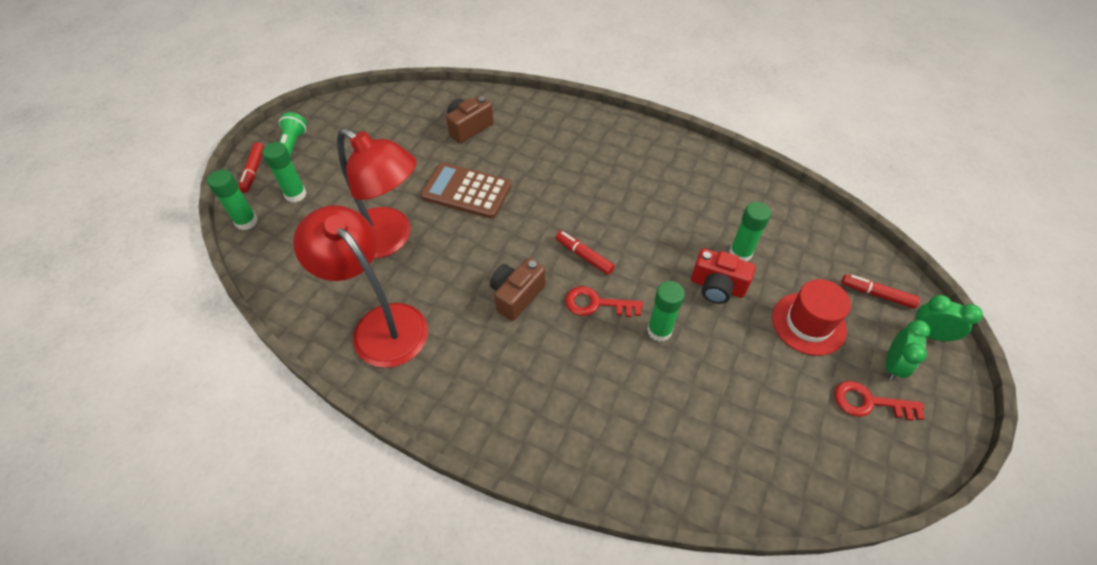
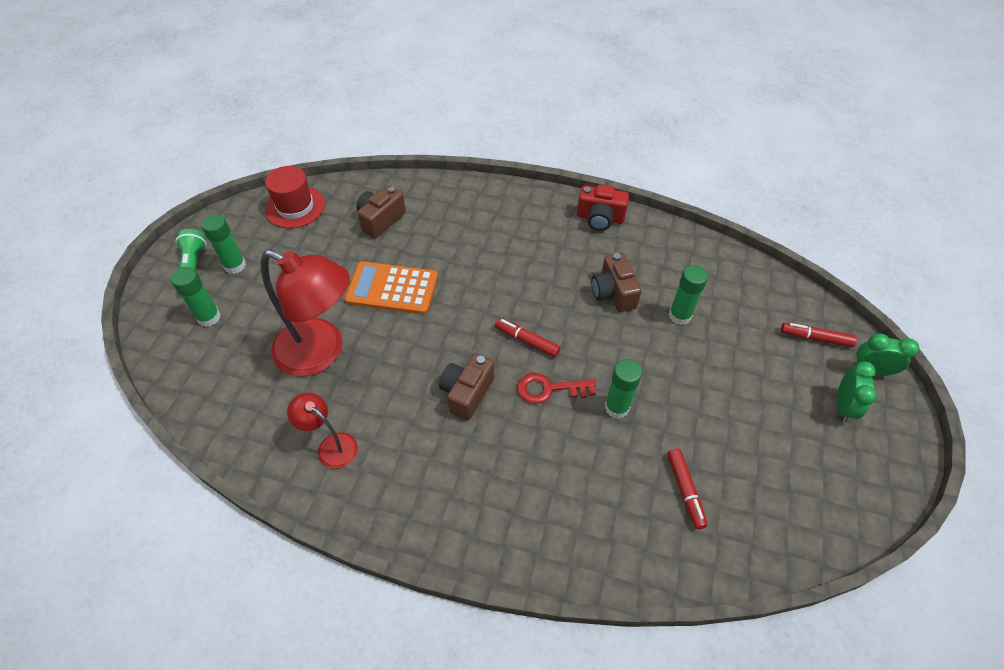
camera: 10 degrees left, 0 degrees up
green glue stick [207,170,258,230] -> green glue stick moved to [201,214,246,274]
red marker [239,142,264,193] -> red marker moved to [667,448,708,529]
red lamp [293,205,428,368] -> red lamp [287,392,358,469], size x0.51
brown calculator [421,162,512,219] -> orange calculator [345,261,438,315]
red camera [691,248,755,304] -> red camera moved to [577,185,629,231]
red hat [772,279,851,356] -> red hat moved to [265,166,325,228]
red key [834,381,925,421] -> none
none -> brown camera [591,253,642,312]

